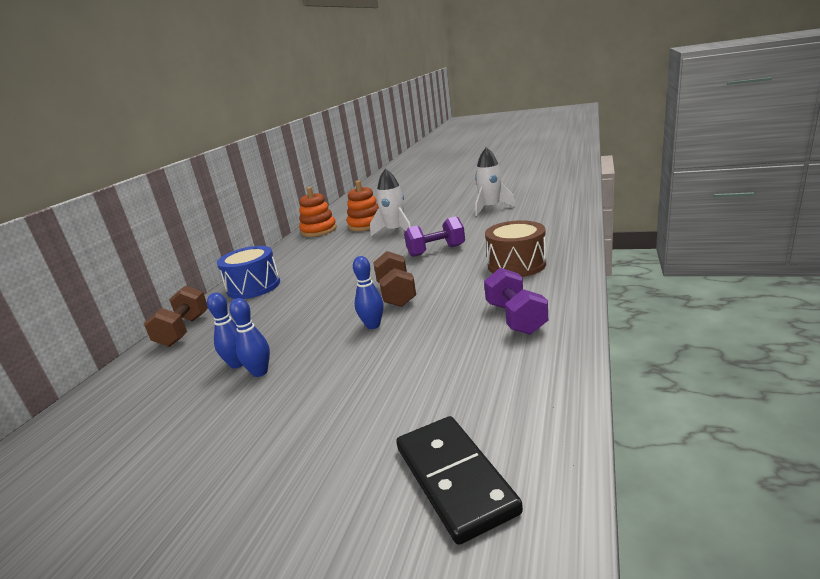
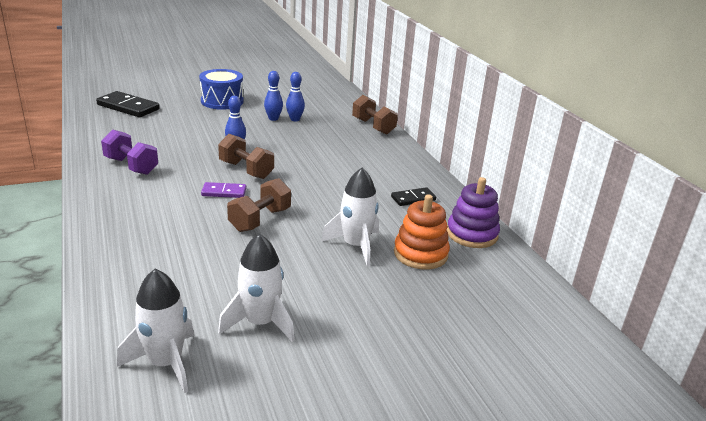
camera: 135 degrees right, 5 degrees up
blue drum [217,246,280,299] -> blue drum moved to [199,69,244,110]
orange stacking toy [299,187,337,237] -> purple stacking toy [447,177,500,248]
purple dumbbell [404,216,465,257] -> brown dumbbell [227,178,291,232]
brown drum [485,220,546,277] -> none
none -> white rocket [117,269,194,393]
none -> purple domino [201,182,246,198]
none -> black domino [391,187,436,206]

